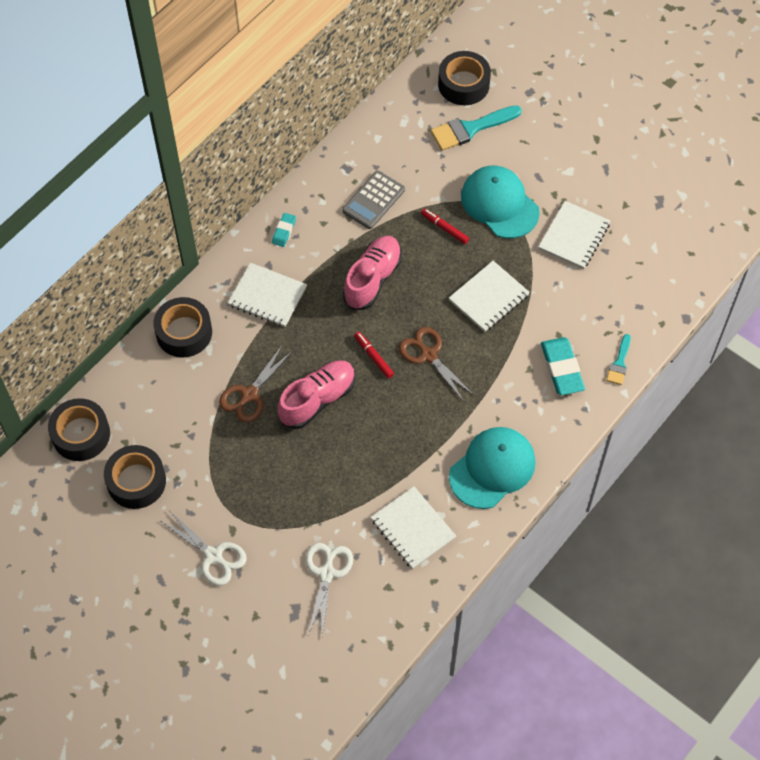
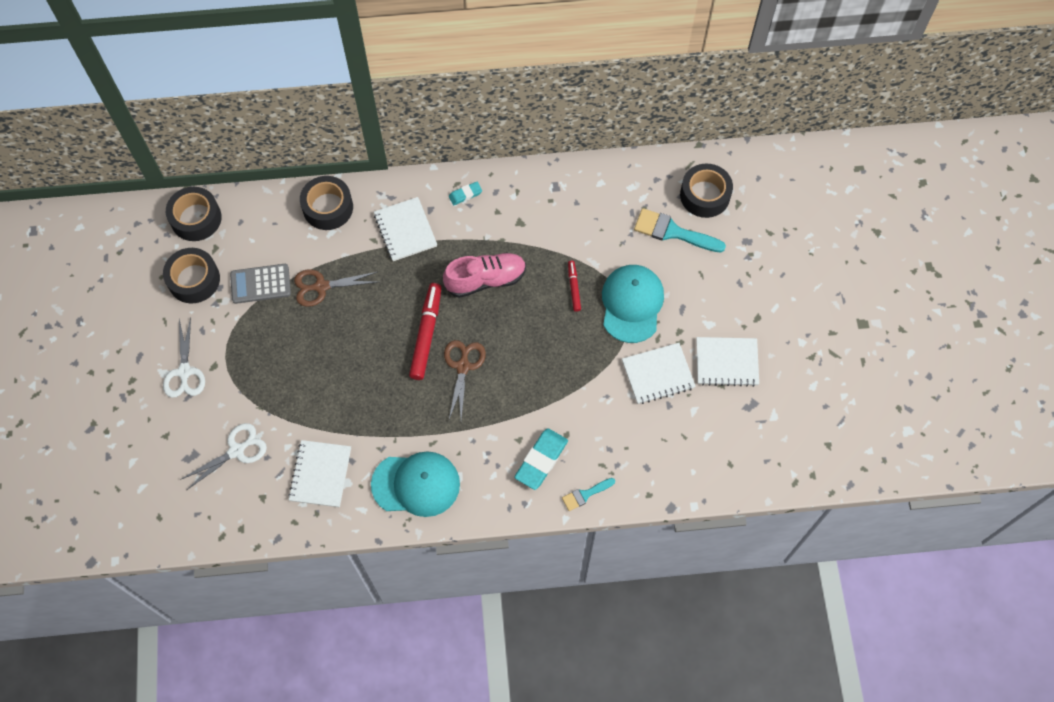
camera: 45 degrees right, 5 degrees up
pink shoe [278,360,355,429] -> none
grey calculator [342,170,405,229] -> grey calculator moved to [230,264,291,304]
red marker [354,332,394,379] -> red marker [409,283,442,380], size x1.86
white notebook [449,261,530,332] -> white notebook moved to [696,337,759,387]

